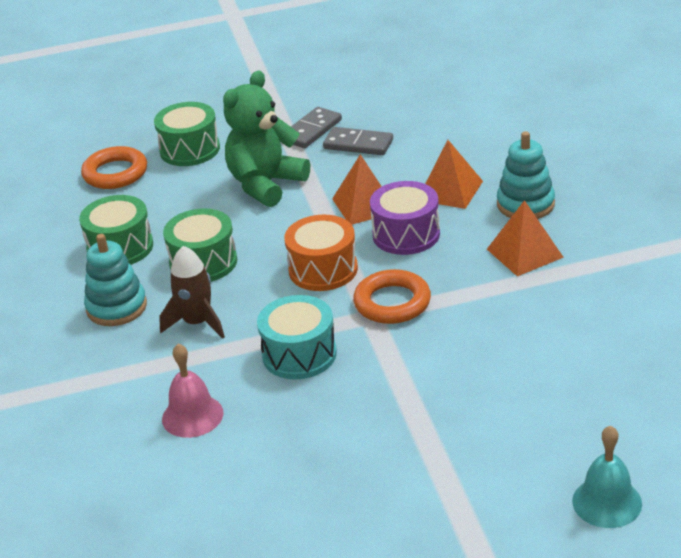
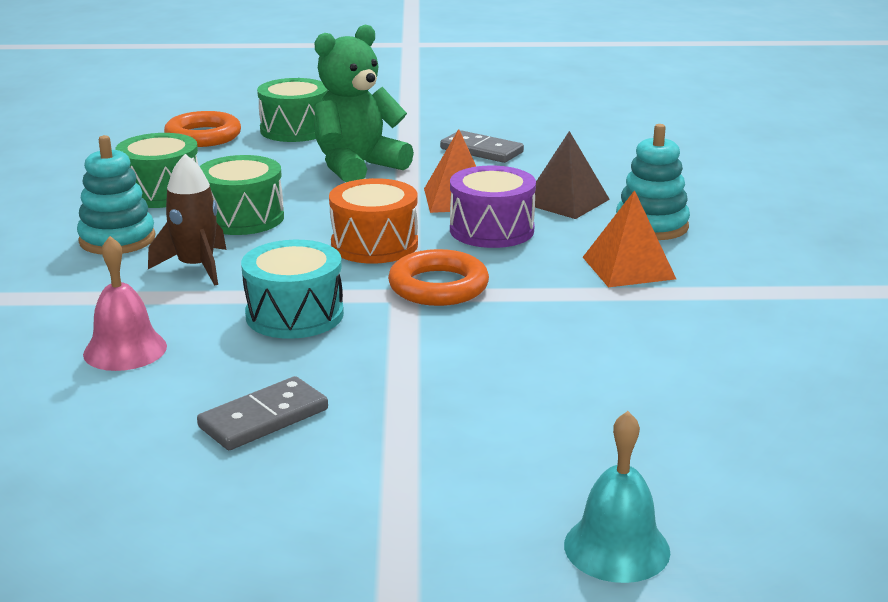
camera: 10 degrees right, 10 degrees down
grey domino [291,107,342,148] -> grey domino moved to [197,376,328,450]
orange pyramid [425,140,483,209] -> brown pyramid [535,131,610,219]

